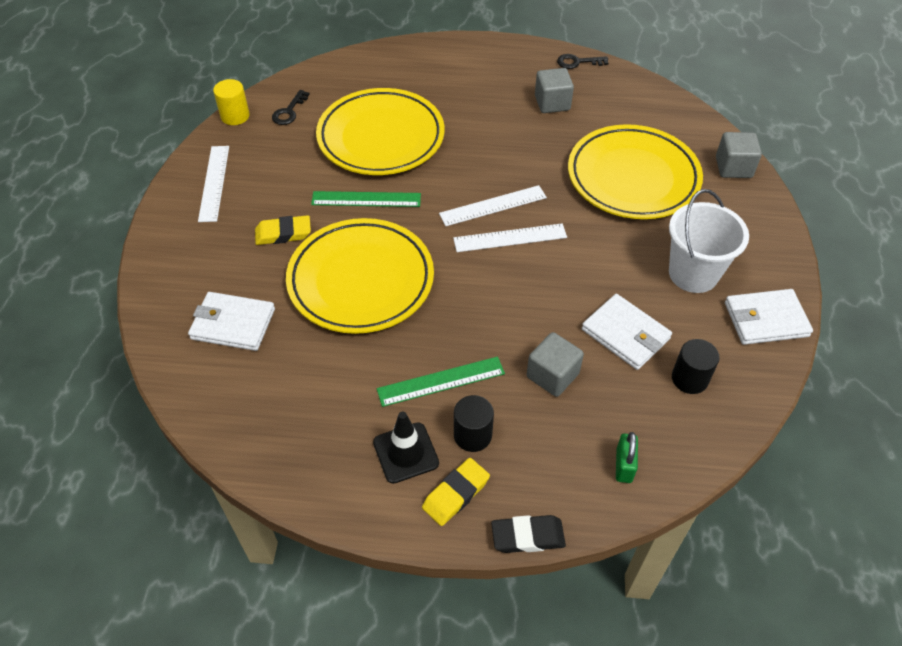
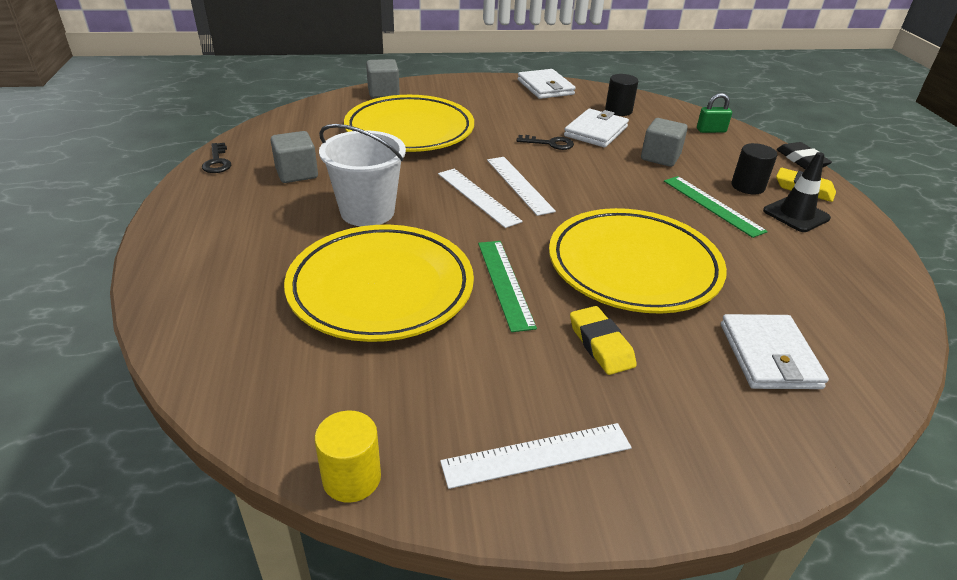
camera: 105 degrees left, 15 degrees down
black key [272,90,310,125] -> black key moved to [517,135,574,150]
white bucket [669,189,749,293] -> white bucket moved to [319,124,406,227]

